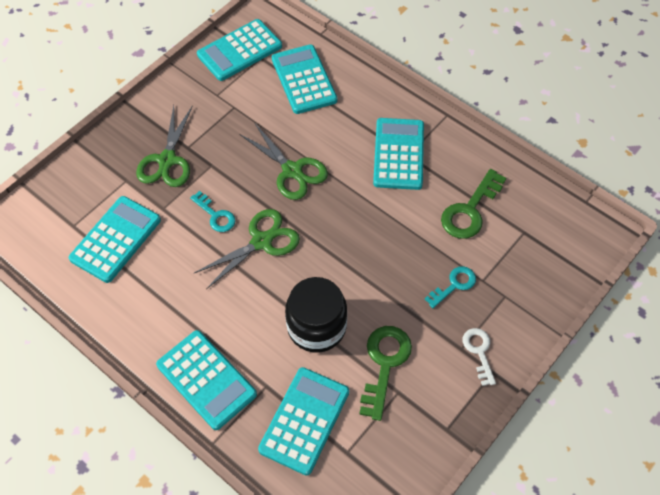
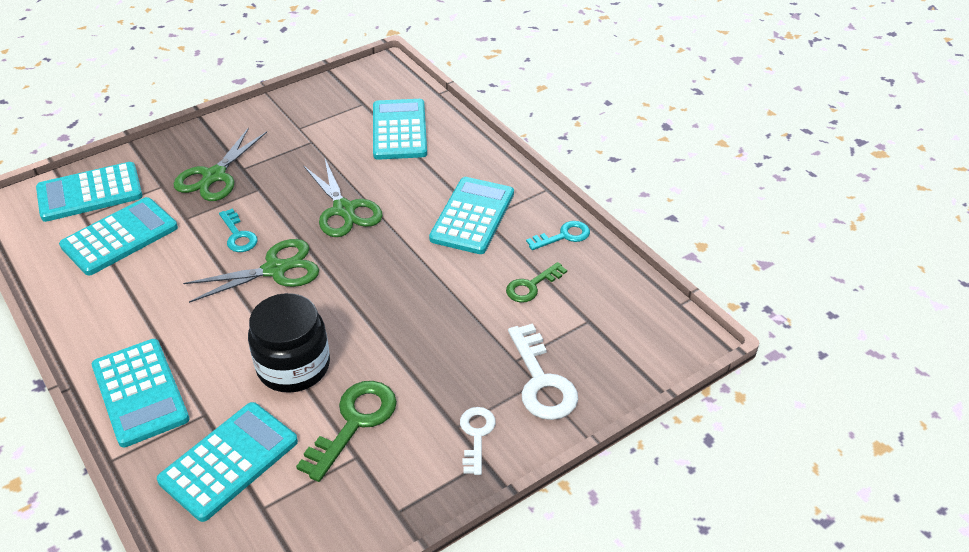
camera: 15 degrees right, 15 degrees down
turquoise calculator [197,19,282,81] -> turquoise calculator moved to [36,162,143,222]
turquoise key [425,266,476,308] -> turquoise key moved to [526,221,590,250]
green key [441,169,506,239] -> green key [506,262,567,303], size x0.62
none -> white key [508,324,578,420]

